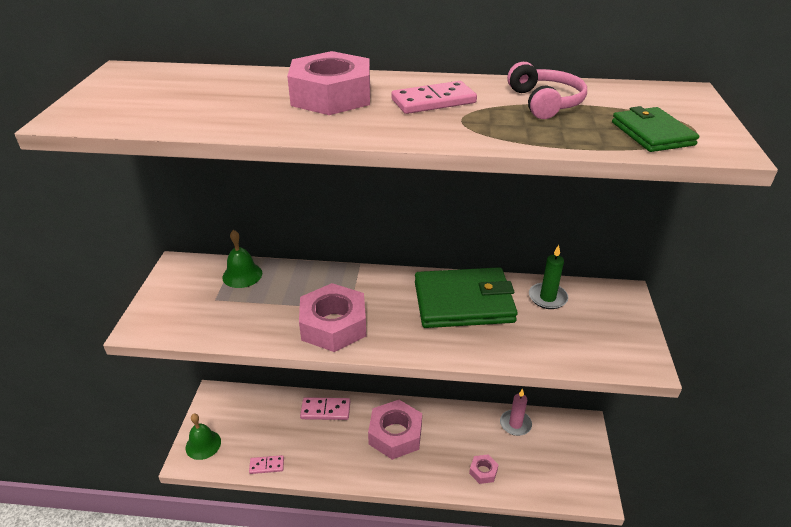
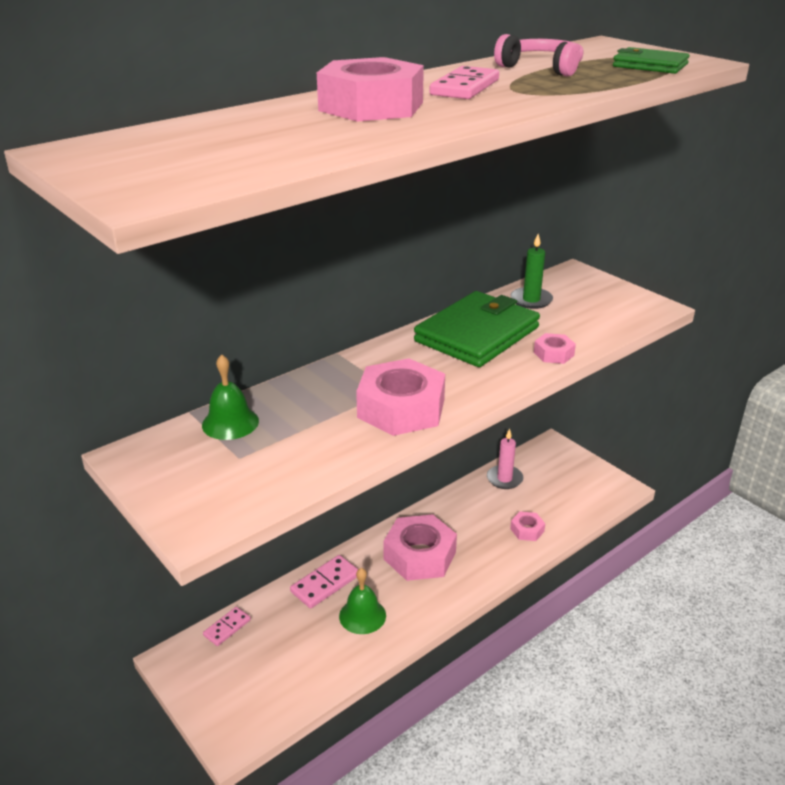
camera: 45 degrees left, 5 degrees down
green bell [185,414,221,460] -> green bell moved to [339,568,386,634]
pink domino [249,455,284,474] -> pink domino moved to [203,607,251,646]
none -> pink nut [534,333,576,364]

